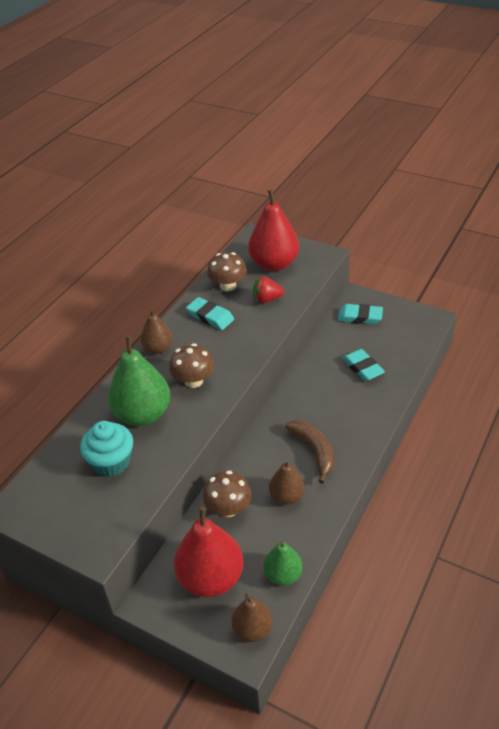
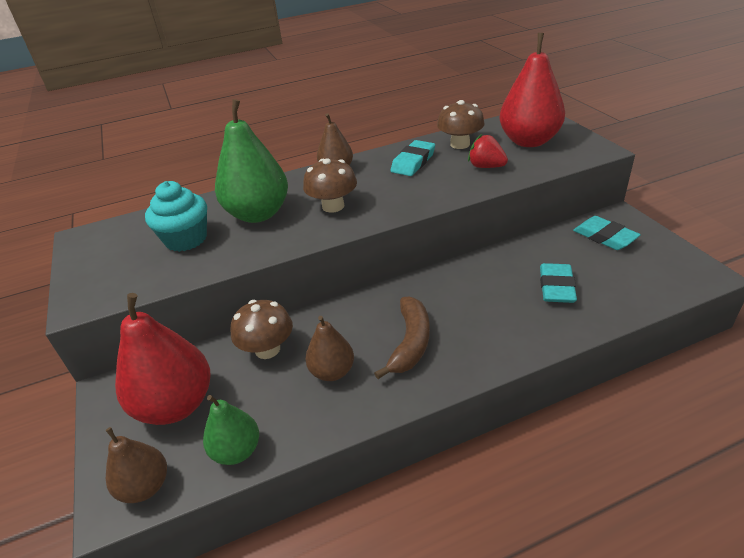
camera: 40 degrees right, 5 degrees down
turquoise eraser [186,297,234,330] -> turquoise eraser turned 45 degrees clockwise [391,140,435,176]

